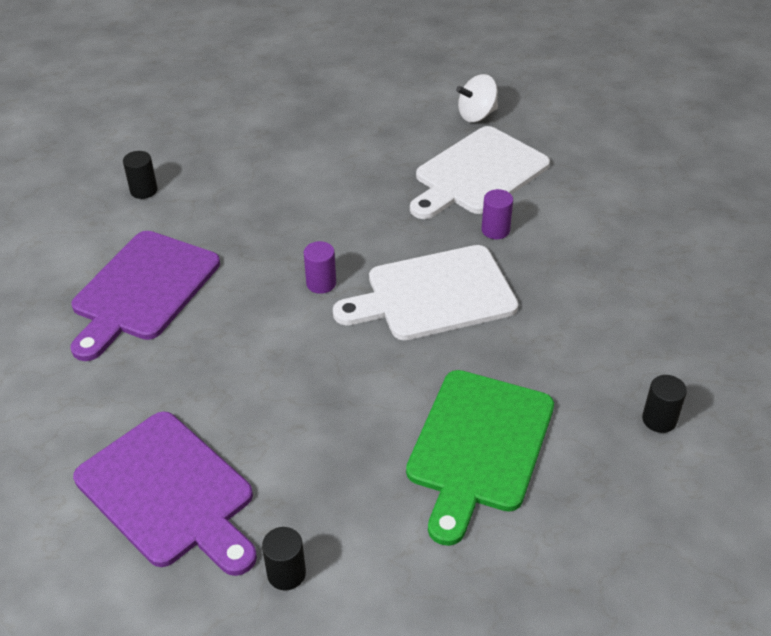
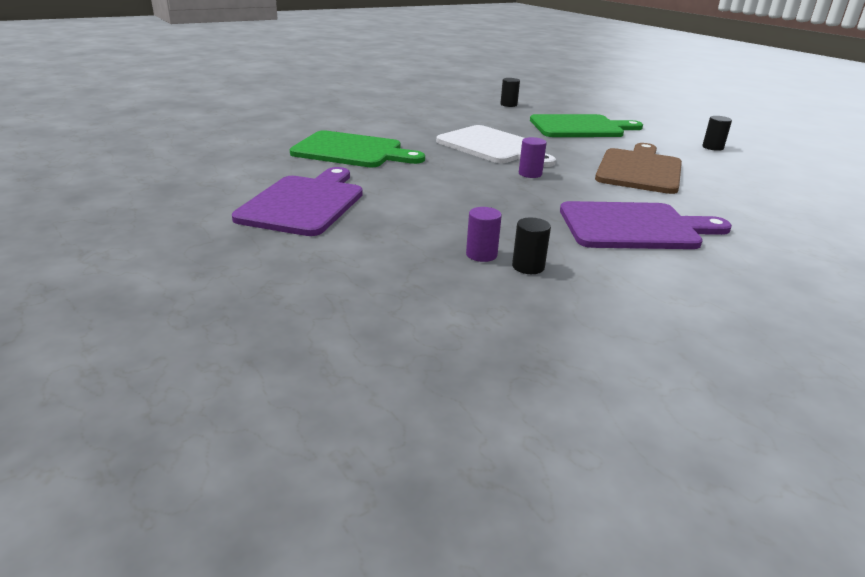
camera: 120 degrees left, 15 degrees down
purple cutting board [73,411,257,576] -> purple cutting board moved to [232,167,363,236]
white cutting board [410,126,550,219] -> green cutting board [290,130,425,168]
white spinning top [456,74,498,122] -> none
purple cylinder [482,189,513,239] -> purple cylinder moved to [466,207,502,262]
none -> brown cutting board [595,143,682,194]

